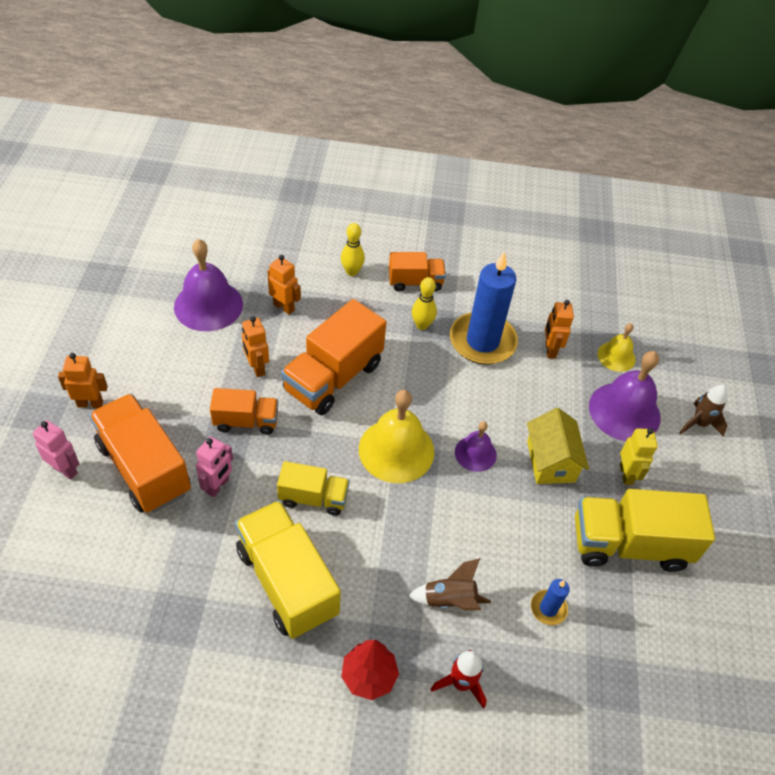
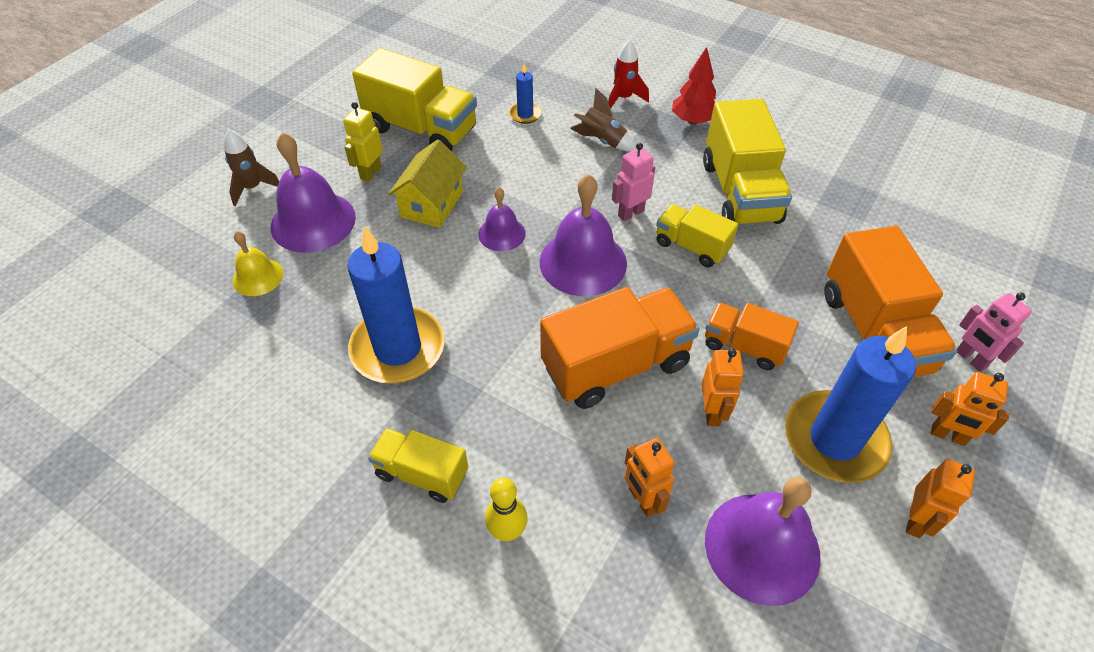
camera: 150 degrees left, 0 degrees up
pink robot [196,437,233,497] -> pink robot moved to [612,143,655,221]
yellow bell [359,390,434,483] -> purple bell [539,174,627,296]
orange truck [389,252,446,292] -> yellow truck [368,428,468,503]
yellow bowling pin [412,277,437,330] -> none
orange robot [545,300,574,359] -> orange robot moved to [906,459,975,538]
none -> blue candle [785,326,916,483]

